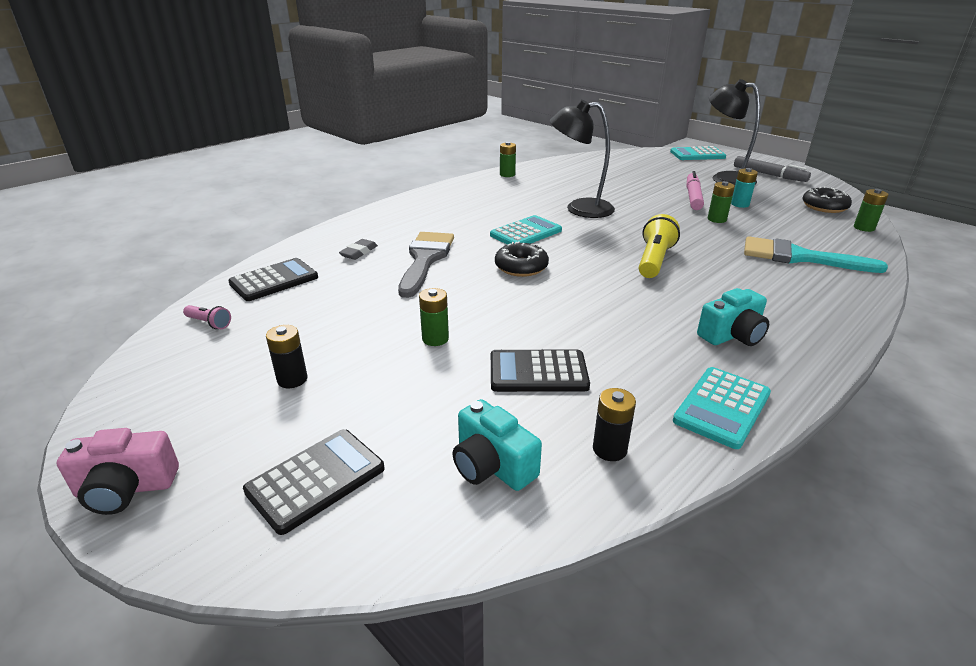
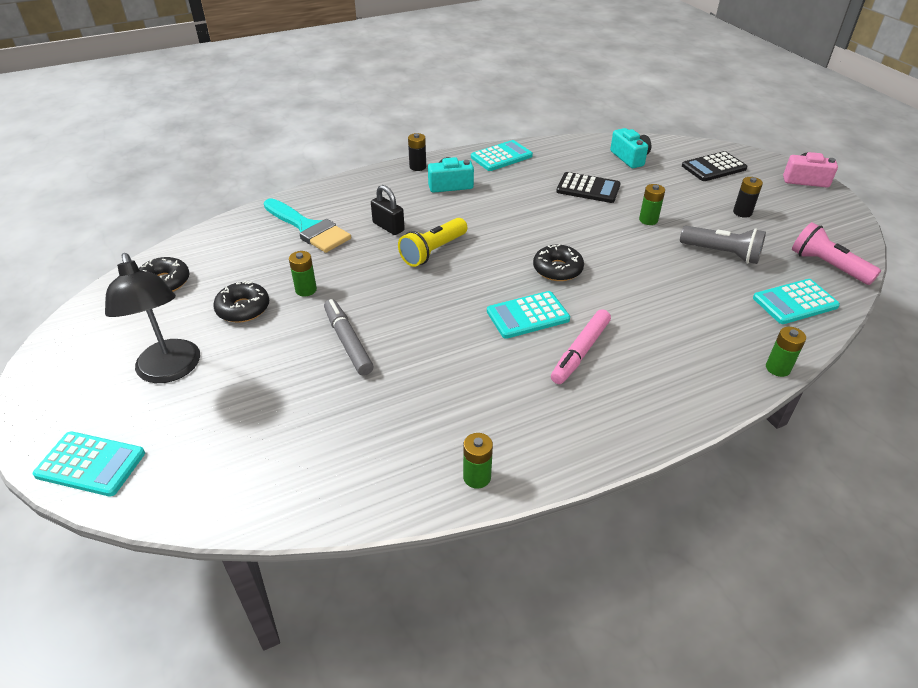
camera: 160 degrees left, 10 degrees up
pink flashlight [183,305,231,329] -> pink flashlight [792,222,881,285], size x1.93
black calculator [228,258,318,301] -> turquoise calculator [753,279,840,324]
grey eraser [339,239,378,260] -> none
grey brush [398,232,454,298] -> none
black lamp [549,100,615,218] -> none
black battery [593,388,636,461] -> black battery moved to [408,133,426,171]
pink marker [687,171,704,210] -> pink marker moved to [551,309,611,384]
turquoise battery [731,168,758,208] -> black donut [213,281,269,323]
grey marker [734,156,811,182] -> grey marker moved to [324,299,374,376]
green battery [854,189,888,232] -> green battery moved to [766,327,806,377]
none -> black padlock [371,185,405,235]
none -> grey flashlight [680,226,766,264]

